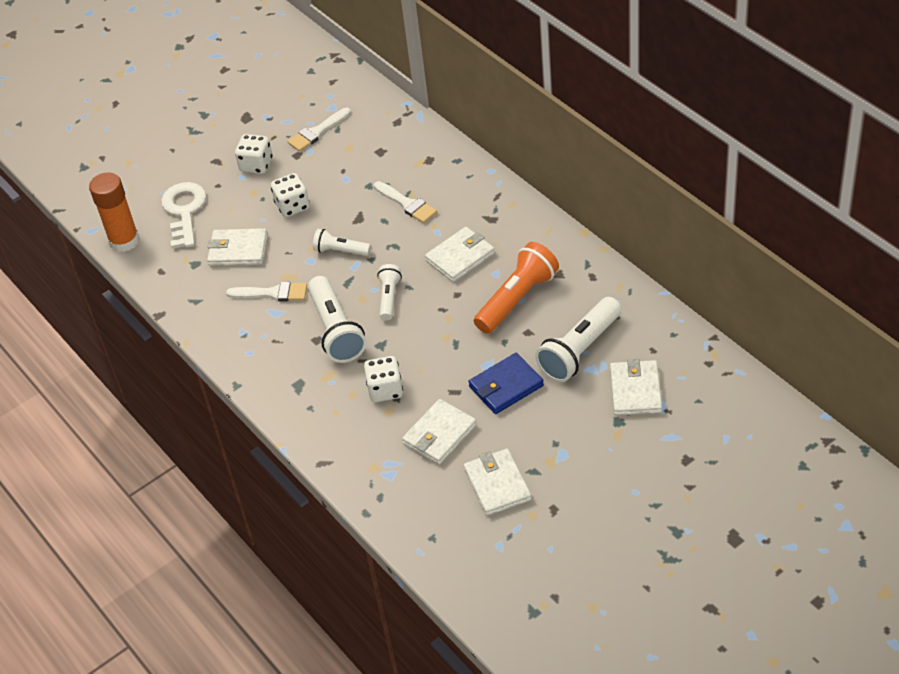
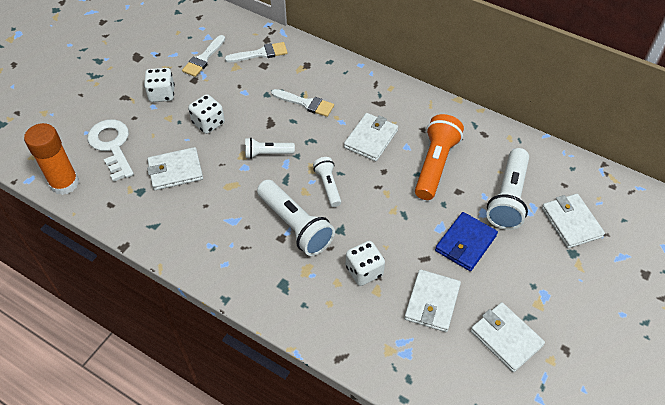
camera: 25 degrees left, 5 degrees up
white brush [226,282,307,301] -> white brush moved to [225,42,288,62]

